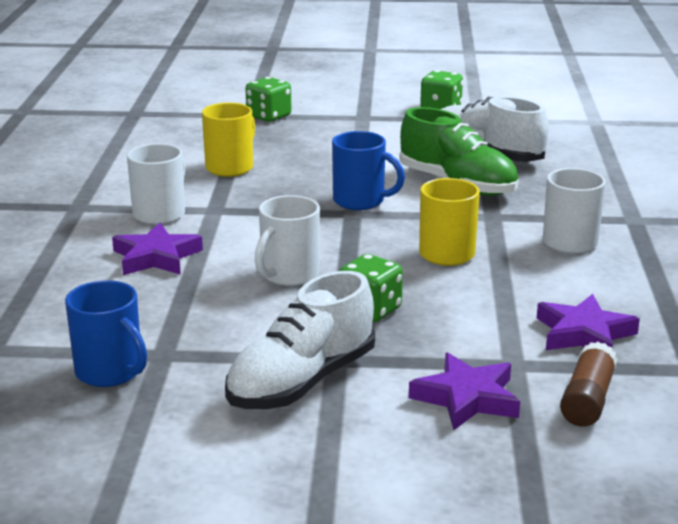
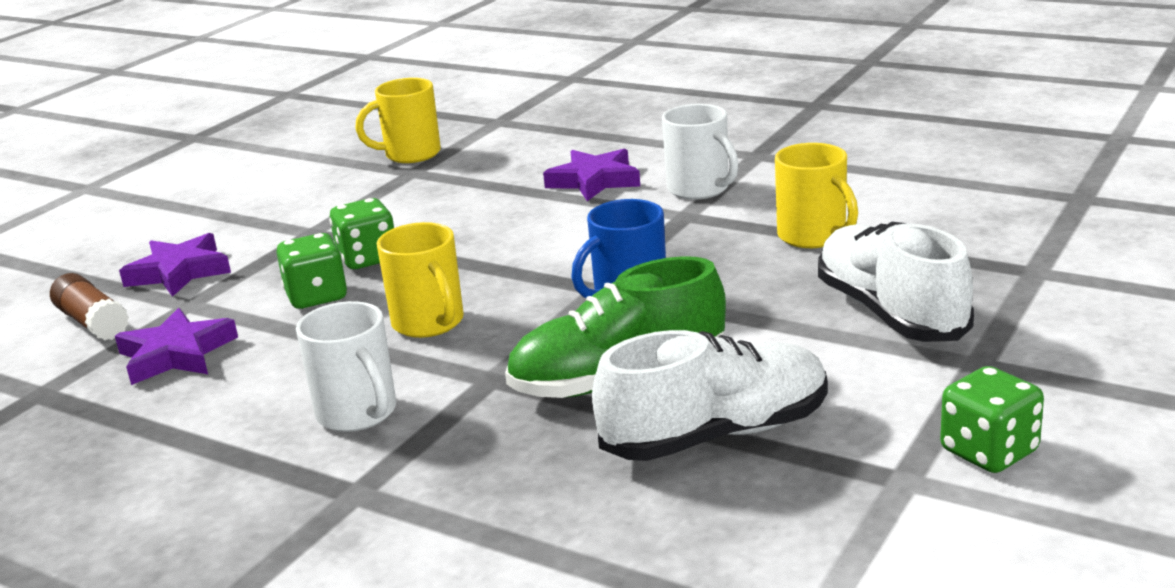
camera: 120 degrees right, 0 degrees up
blue mug [65,280,147,387] -> yellow mug [355,78,441,163]
white shoe [225,271,375,409] -> white shoe moved to [818,222,974,342]
green dice [245,77,291,122] -> green dice moved to [276,233,347,309]
white mug [255,195,320,286] -> none

